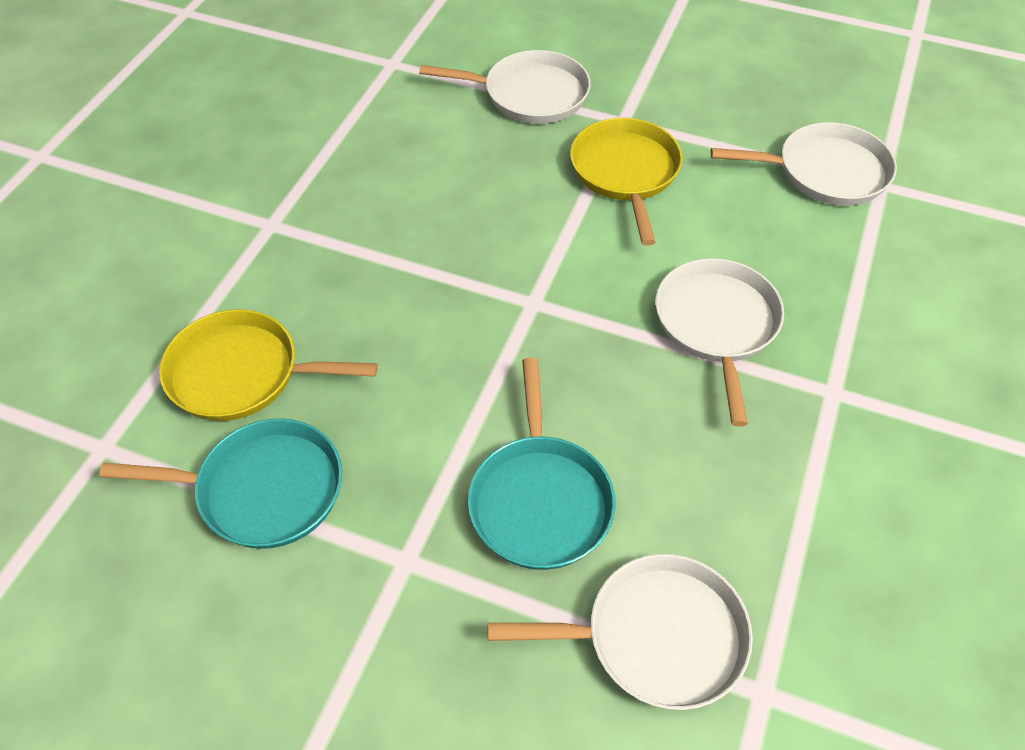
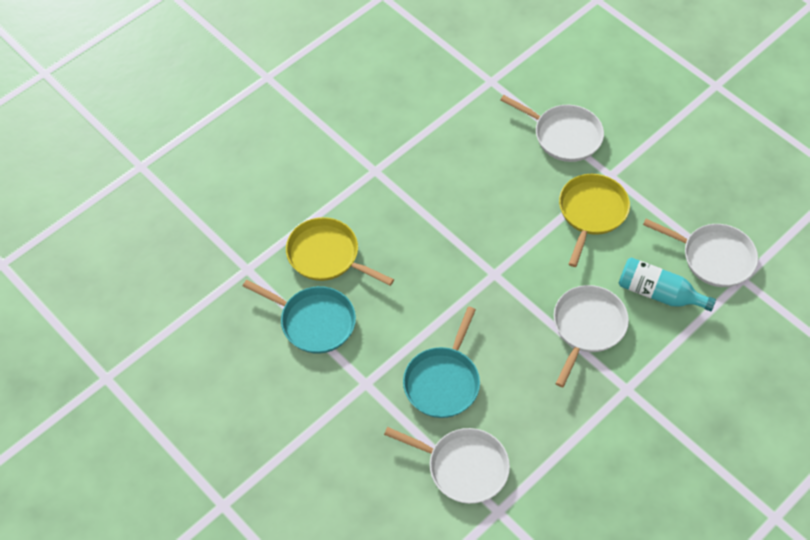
camera: 25 degrees right, 5 degrees up
none -> turquoise bottle [619,257,716,312]

